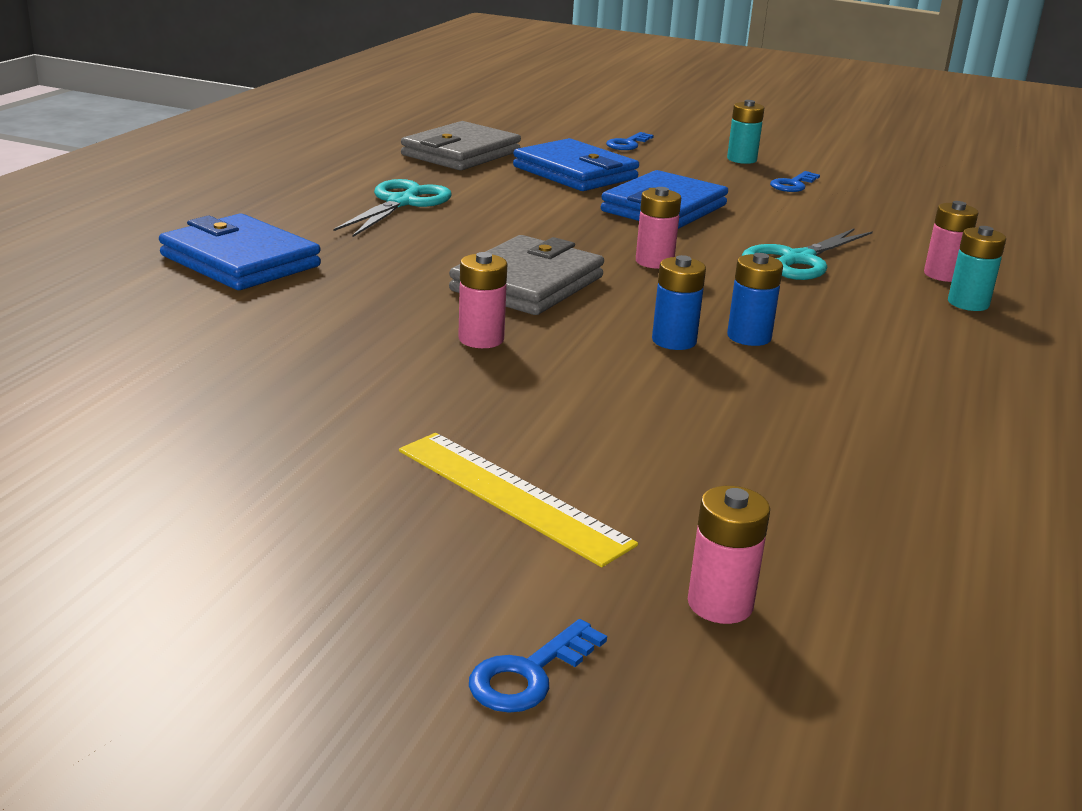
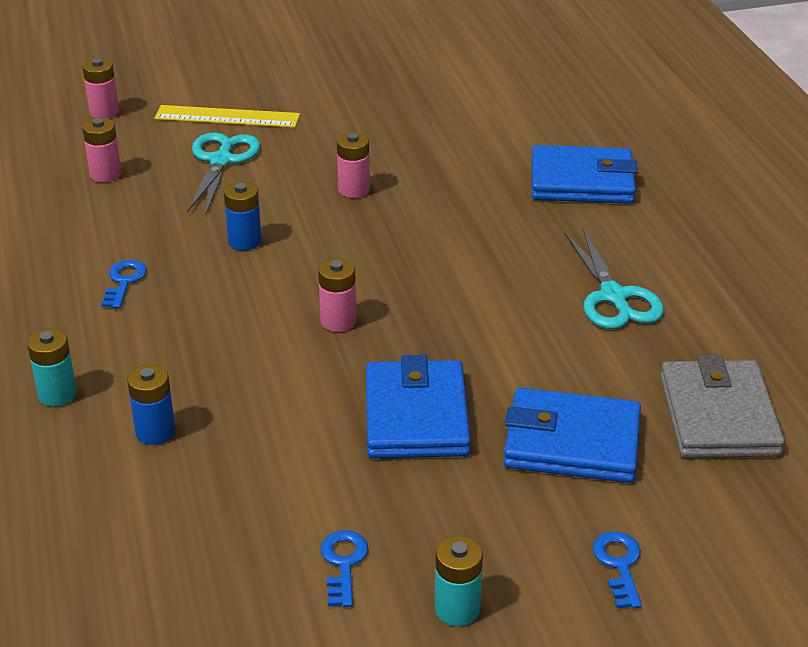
camera: 145 degrees right, 10 degrees up
grey wallet [449,235,604,315] -> none
blue key [469,619,607,713] -> blue key moved to [101,260,147,309]
blue battery [727,253,783,346] -> blue battery moved to [127,365,175,445]
turquoise scissors [742,228,873,280] -> turquoise scissors moved to [187,132,261,214]
pink battery [924,201,978,282] -> pink battery moved to [83,118,121,182]

